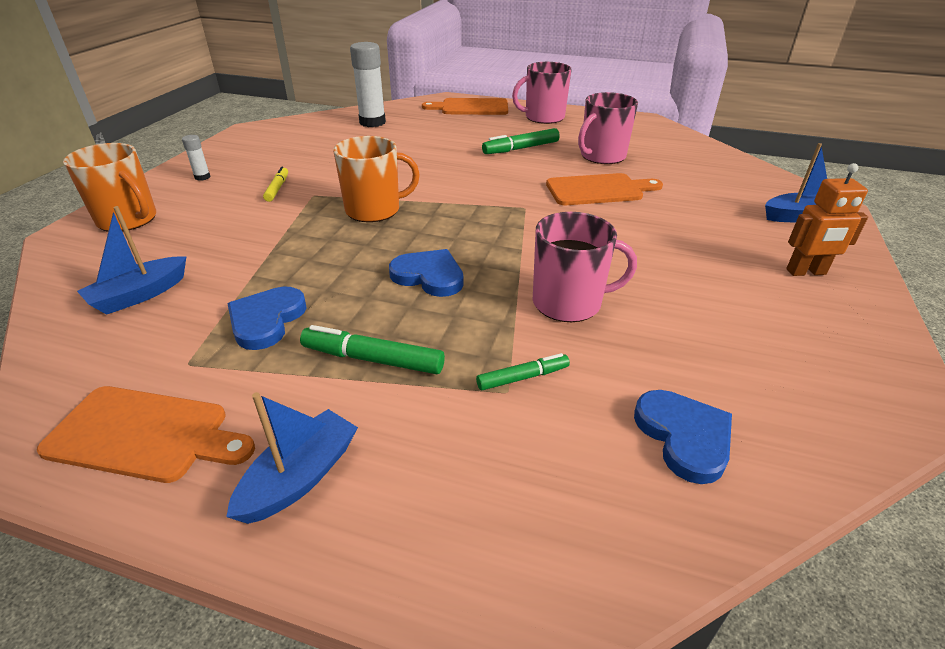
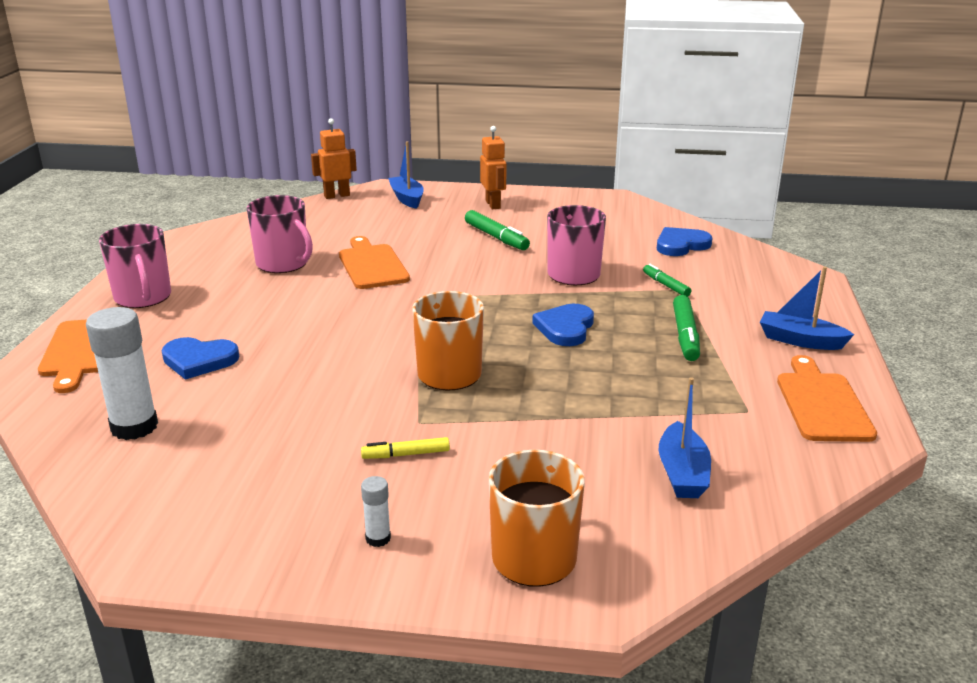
camera: 100 degrees left, 10 degrees down
blue boat [77,206,186,315] -> blue boat turned 60 degrees clockwise [659,377,711,498]
blue heart [227,286,307,350] -> blue heart moved to [162,337,239,380]
green marker [482,128,560,154] -> green marker moved to [465,210,530,250]
none -> orange robot [311,118,357,199]

